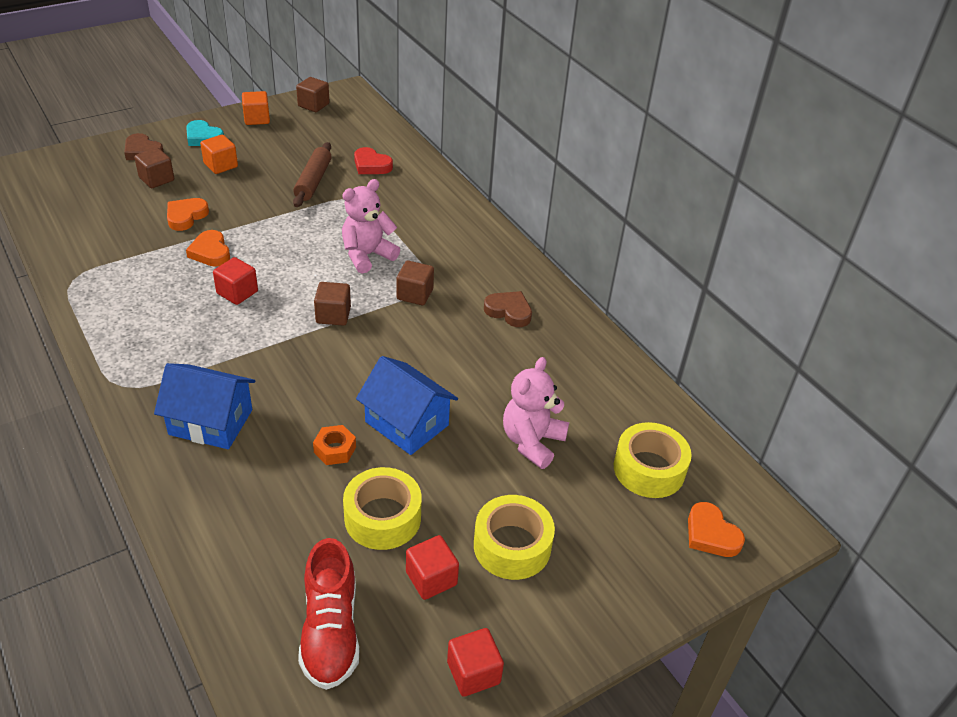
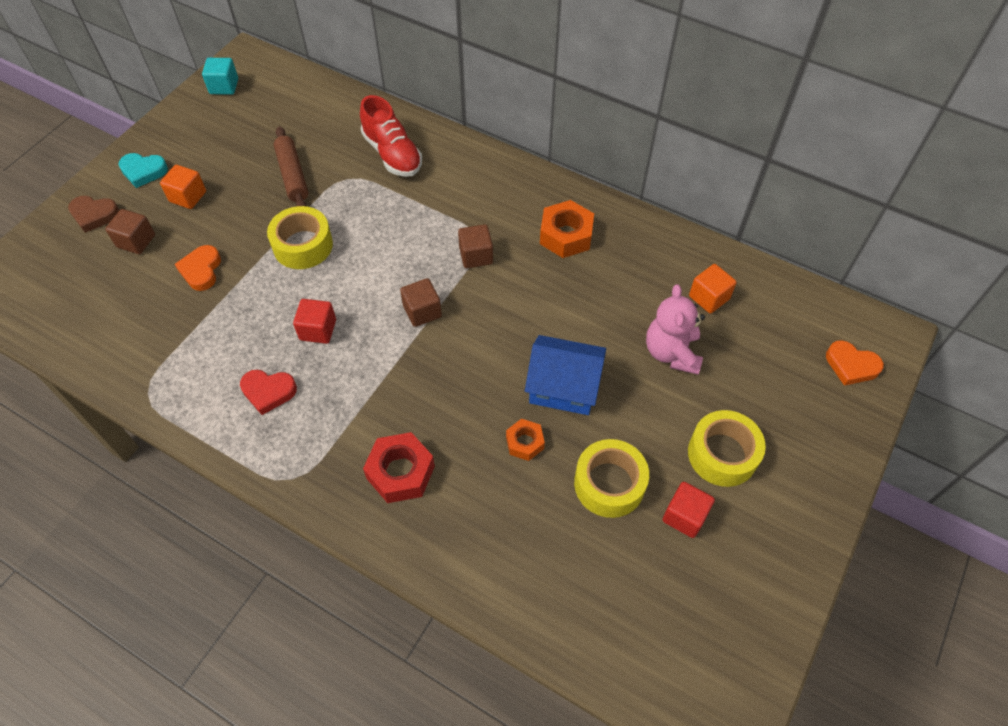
camera: 25 degrees left, 15 degrees up
blue house [154,363,256,449] -> red nut [363,432,435,503]
orange heart [186,230,230,267] -> none
orange cube [242,91,270,125] -> orange cube moved to [689,264,737,313]
brown cube [296,77,330,112] -> turquoise cube [202,58,238,95]
red shoe [298,538,359,690] -> red shoe moved to [360,95,422,177]
pink teddy bear [342,179,400,274] -> none
red heart [354,147,393,174] -> red heart moved to [240,370,297,415]
red cube [447,628,504,697] -> none
brown heart [484,291,532,327] -> orange nut [540,200,594,258]
yellow tape [614,422,692,498] -> yellow tape moved to [267,206,333,269]

